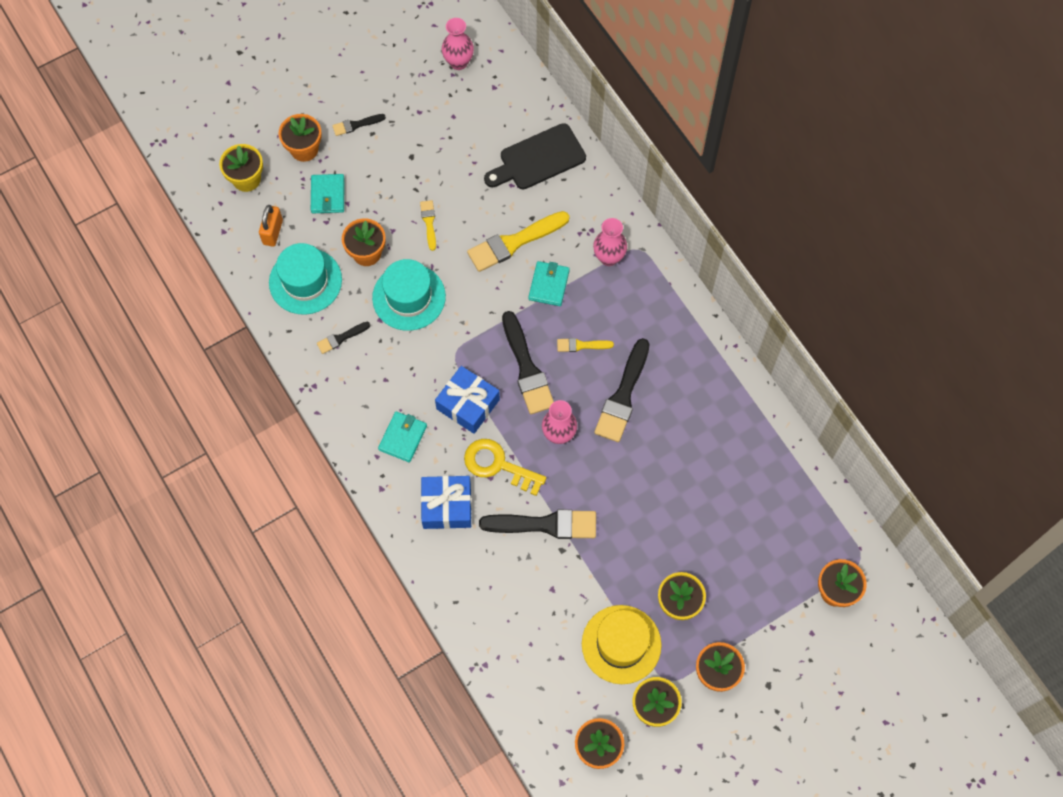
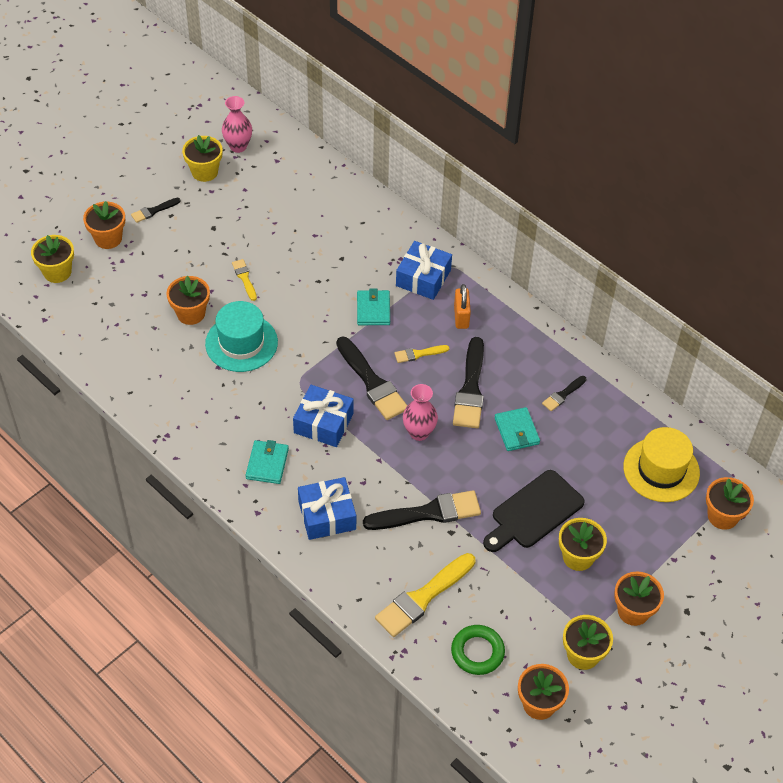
camera: 15 degrees left, 15 degrees down
orange padlock [259,205,283,247] -> orange padlock moved to [454,284,471,329]
turquoise hat [269,243,342,315] -> none
turquoise wallet [311,174,344,213] -> turquoise wallet moved to [494,407,540,451]
black brush [317,322,370,354] -> black brush moved to [542,376,586,411]
yellow key [464,439,546,496] -> none
yellow brush [467,211,569,272] -> yellow brush moved to [375,553,476,637]
black cutting board [484,123,586,189] -> black cutting board moved to [483,470,585,552]
yellow hat [582,605,662,684] -> yellow hat moved to [623,427,700,502]
pink vase [593,218,627,266] -> blue gift [396,241,452,300]
none -> yellow flower pot [182,135,223,182]
none -> green ring [451,625,505,675]

